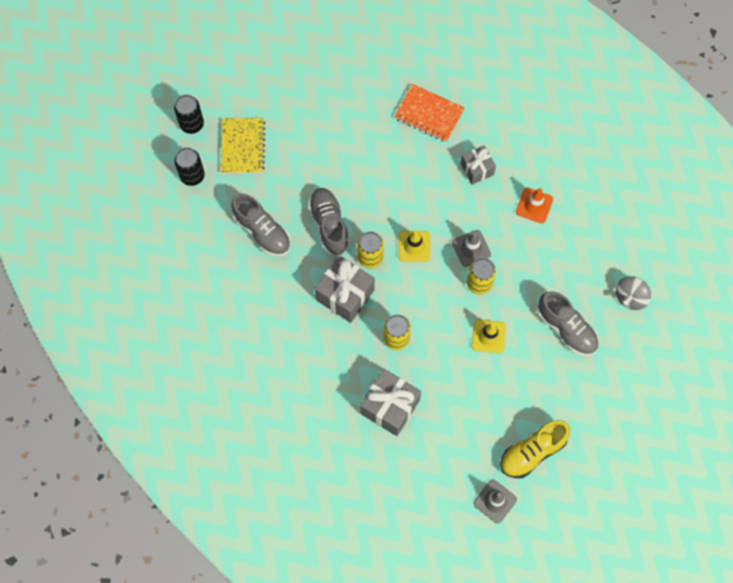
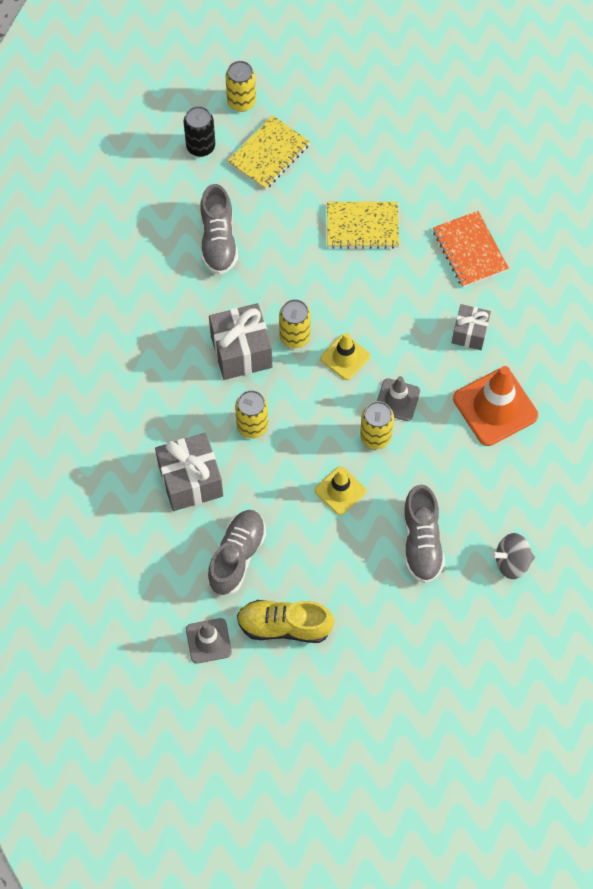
camera: 40 degrees right, 5 degrees down
black can [174,94,204,134] -> yellow can [226,61,256,112]
grey shoe [308,188,350,255] -> grey shoe moved to [207,510,266,595]
orange traffic cone [516,188,553,223] -> orange traffic cone [453,366,538,446], size x1.72
none -> yellow notebook [327,202,399,249]

